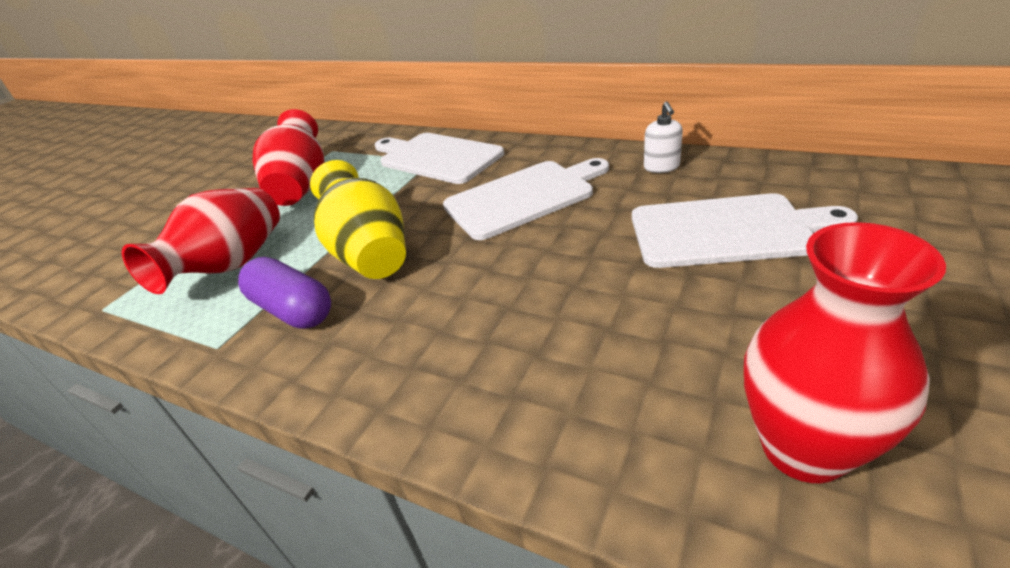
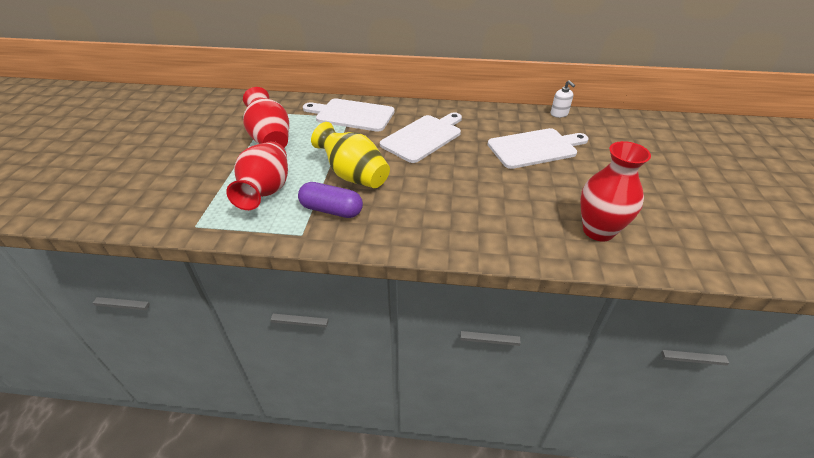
camera: 25 degrees left, 5 degrees up
white soap dispenser [644,102,683,173] -> white soap dispenser moved to [551,80,575,118]

